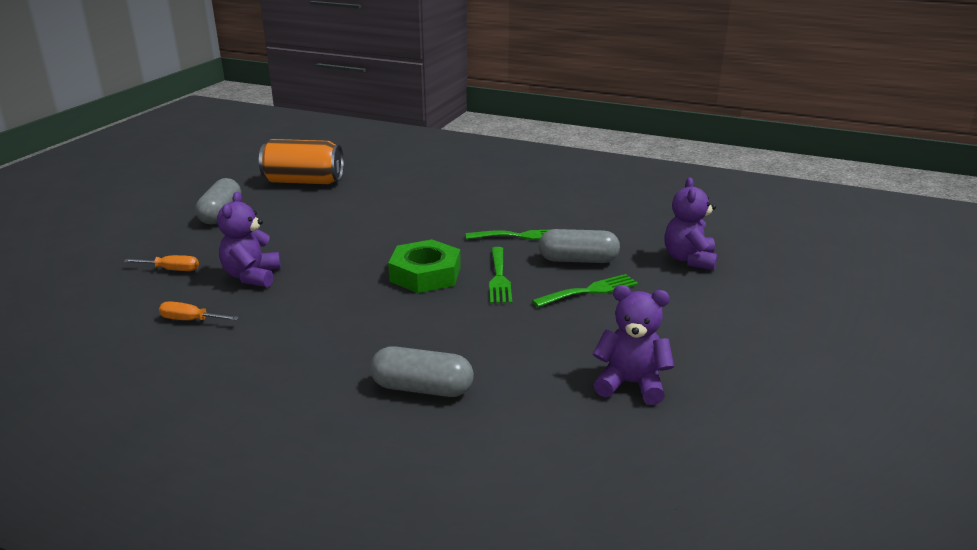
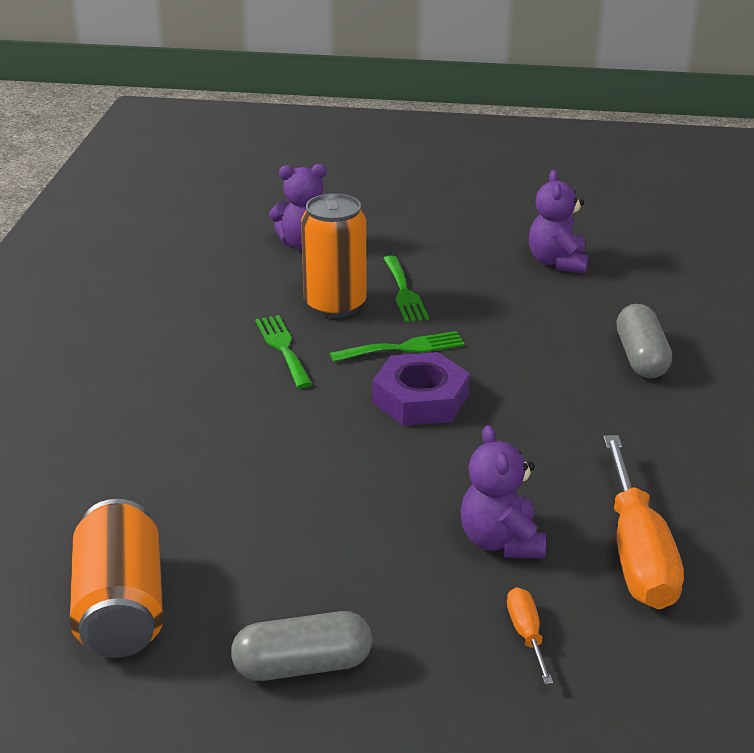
camera: 105 degrees left, 5 degrees up
orange screwdriver [159,302,239,321] -> orange screwdriver [603,435,684,610], size x2.18
purple teddy bear [217,192,281,287] -> purple teddy bear turned 90 degrees clockwise [460,425,546,558]
green nut [388,239,461,293] -> purple nut [372,352,470,426]
green fork [532,274,638,307] -> green fork turned 150 degrees counterclockwise [383,255,429,322]
grey capsule [539,229,620,263] -> orange can [301,193,367,318]

